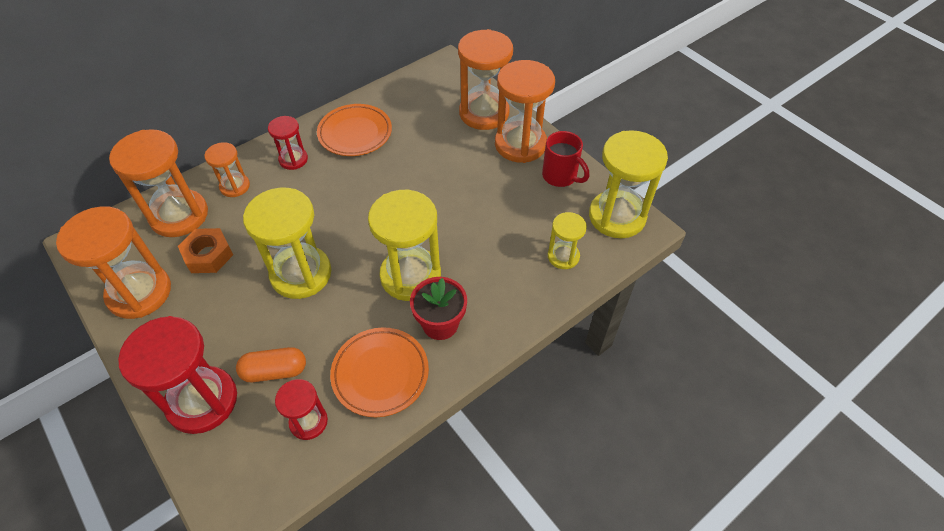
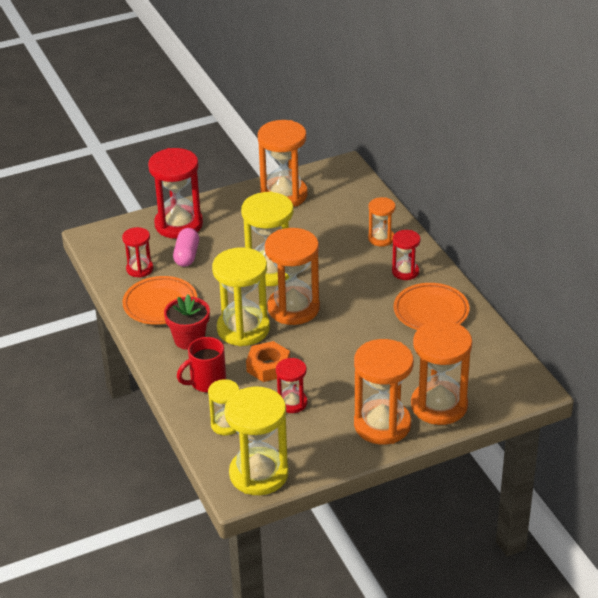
camera: 105 degrees right, 15 degrees down
orange hourglass [109,129,208,237] -> orange hourglass moved to [265,228,320,325]
orange nut [178,228,233,273] -> orange nut moved to [246,341,290,382]
orange capsule [236,347,306,382] -> pink capsule [173,228,199,267]
red mug [542,131,589,187] -> red mug moved to [177,337,226,392]
none -> red hourglass [276,358,307,413]

